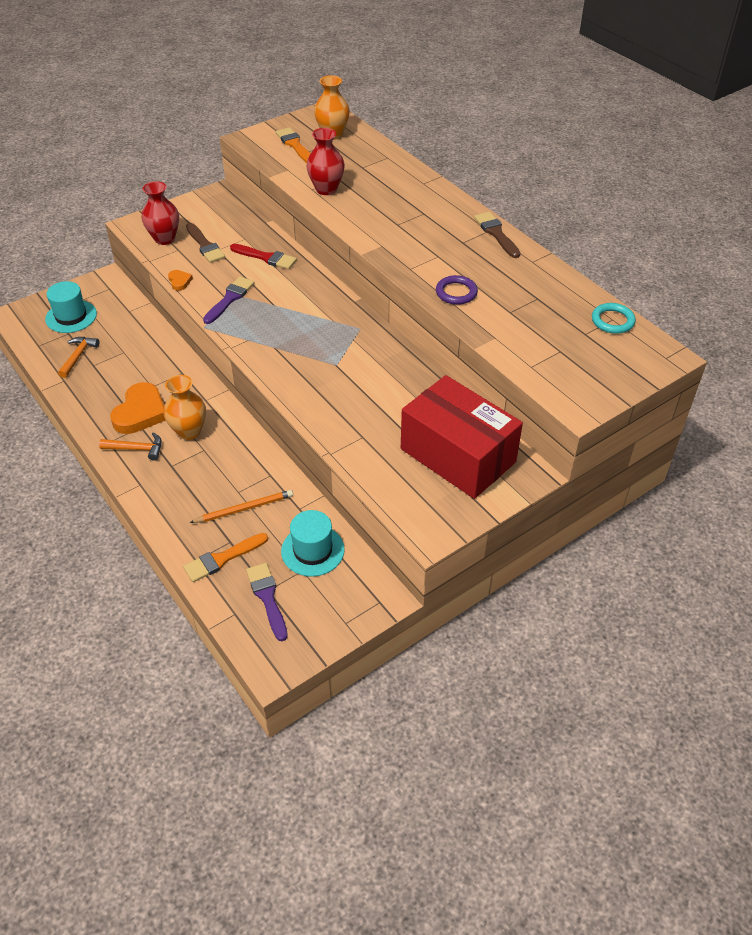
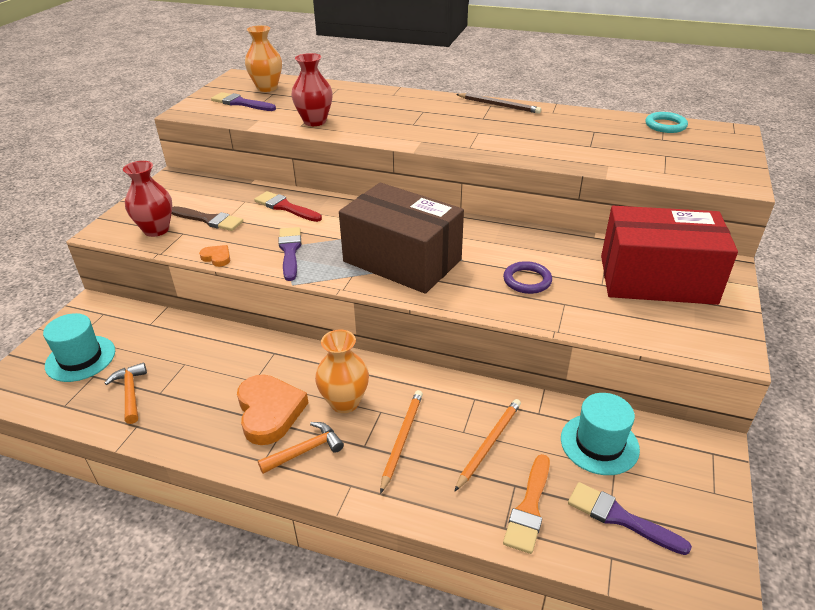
camera: 35 degrees left, 10 degrees down
red brush [230,244,297,269] -> red brush turned 135 degrees counterclockwise [254,191,322,222]
orange brush [276,127,311,163] -> purple brush [211,92,276,111]
purple ring [436,275,478,305] -> purple ring moved to [503,261,552,294]
brown brush [474,212,521,258] -> brown pencil [456,93,542,114]
none -> brown box [339,182,464,294]
none -> orange pencil [380,390,423,494]

